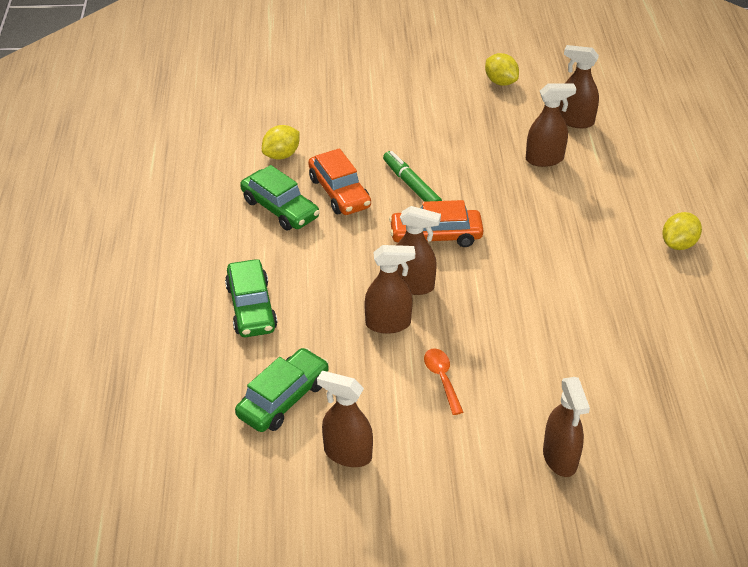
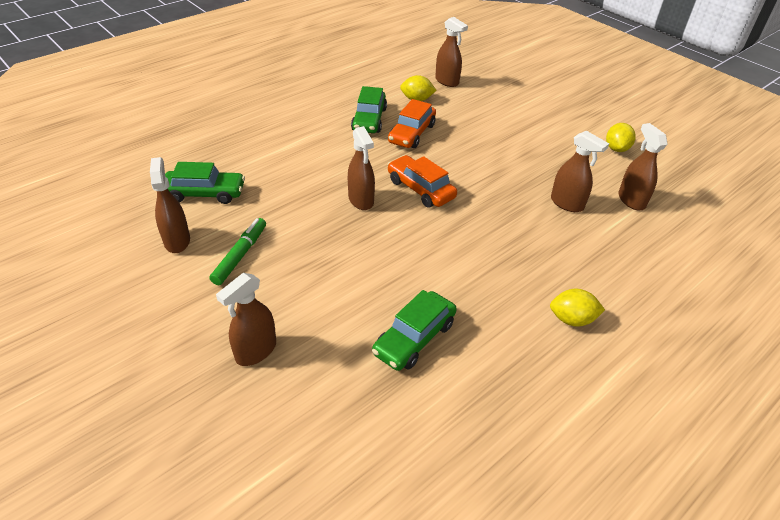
camera: 50 degrees right, 0 degrees up
green car [225,259,277,337] -> green car moved to [372,290,457,371]
brown spray bottle [364,245,415,334] -> brown spray bottle moved to [435,17,468,87]
green marker [383,151,442,202] -> green marker moved to [209,218,266,285]
orange spoon [424,349,463,415] -> none

